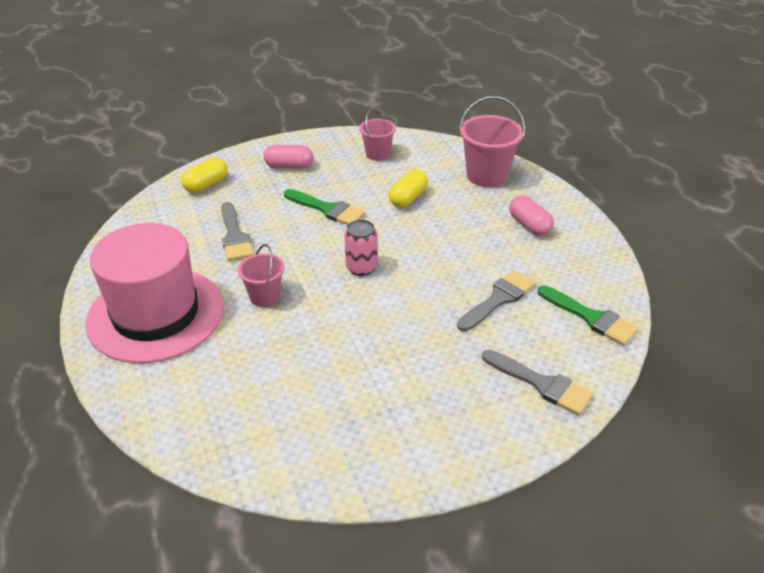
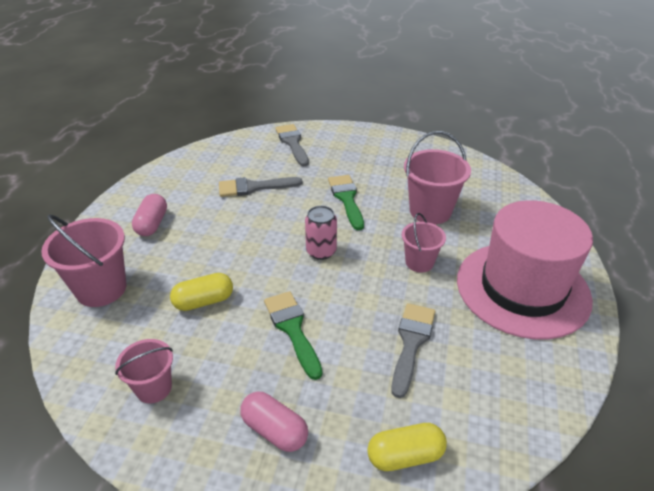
camera: 145 degrees left, 0 degrees up
green brush [538,285,639,345] -> green brush moved to [328,175,364,230]
none -> pink bucket [404,131,471,224]

